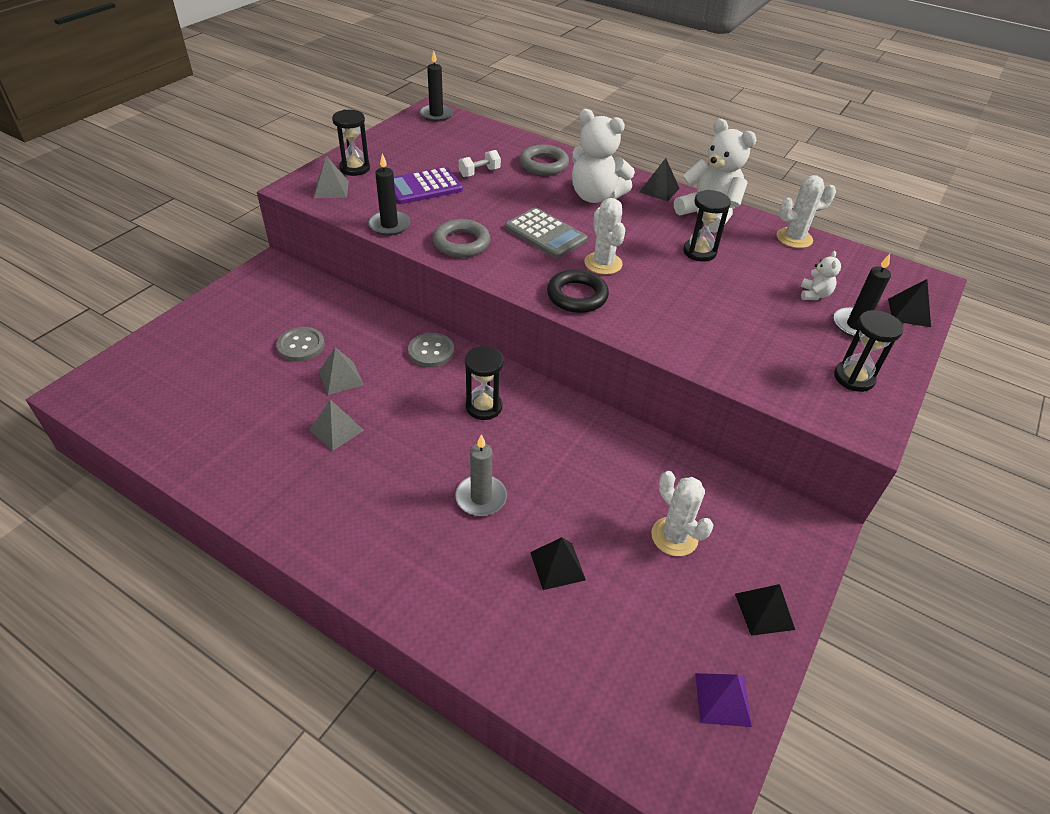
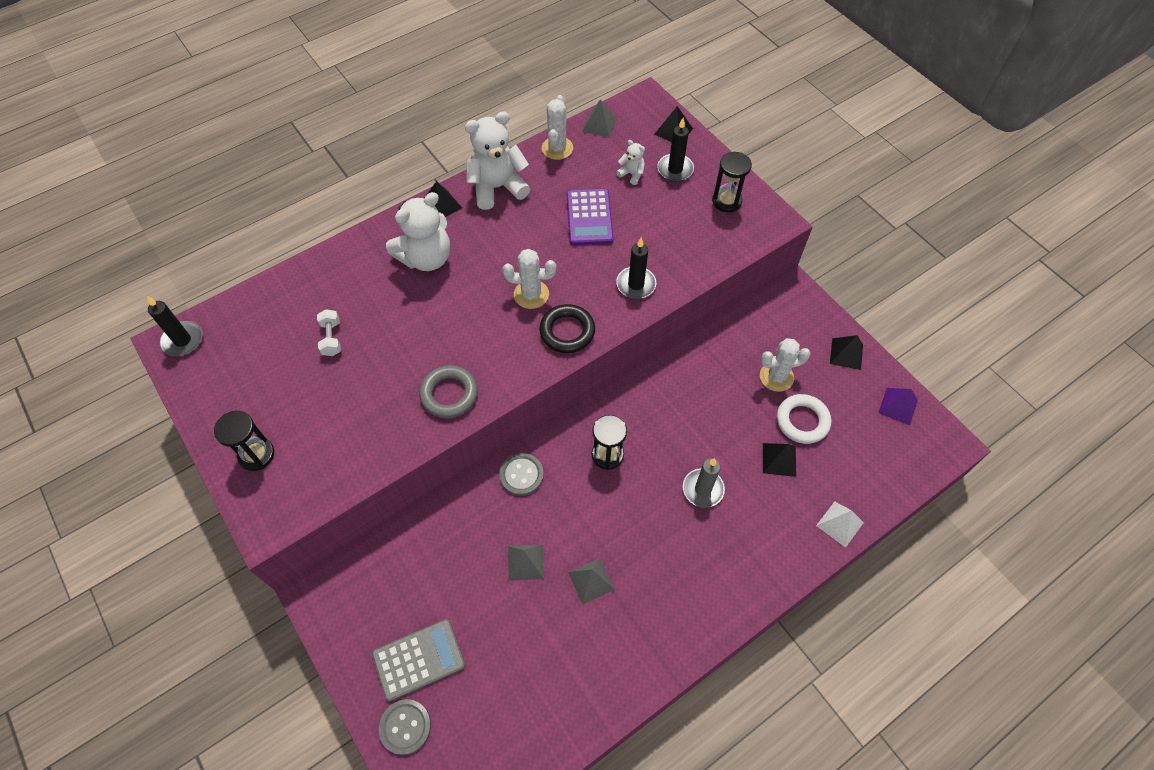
camera: 65 degrees left, 15 degrees up
grey button [277,327,325,362] -> grey button moved to [379,699,431,755]
grey pyramid [314,156,349,198] -> grey pyramid moved to [582,99,617,138]
black candle [368,153,410,236] -> black candle moved to [616,237,656,299]
purple calculator [394,167,463,204] -> purple calculator moved to [566,189,614,245]
grey calculator [505,207,588,258] -> grey calculator moved to [372,619,465,701]
grey ring [519,145,569,175] -> none
black hourglass [683,190,731,262] -> none
none -> white ring [777,394,831,444]
none -> white pyramid [816,501,864,548]

